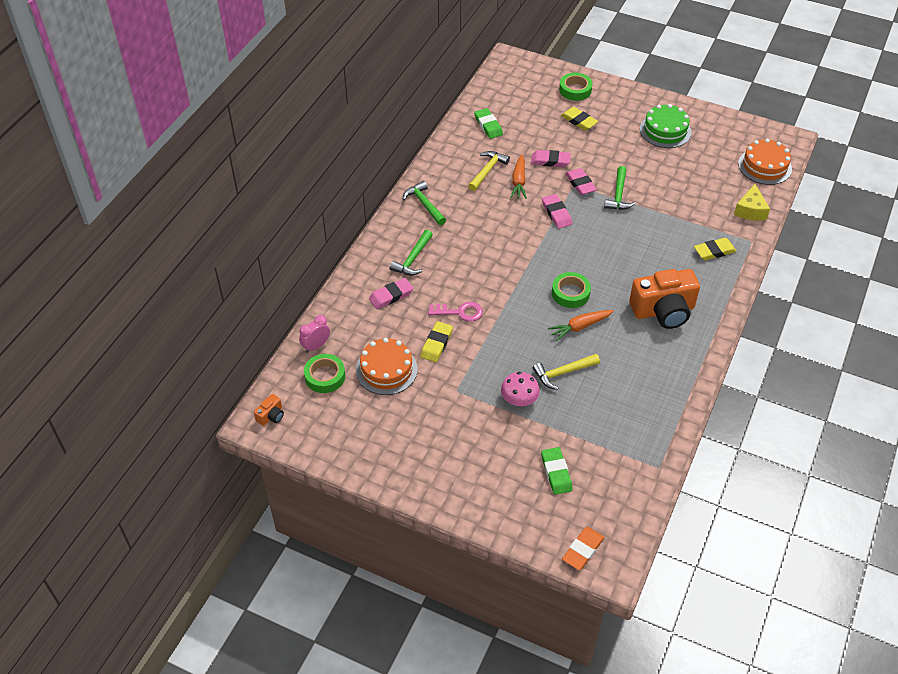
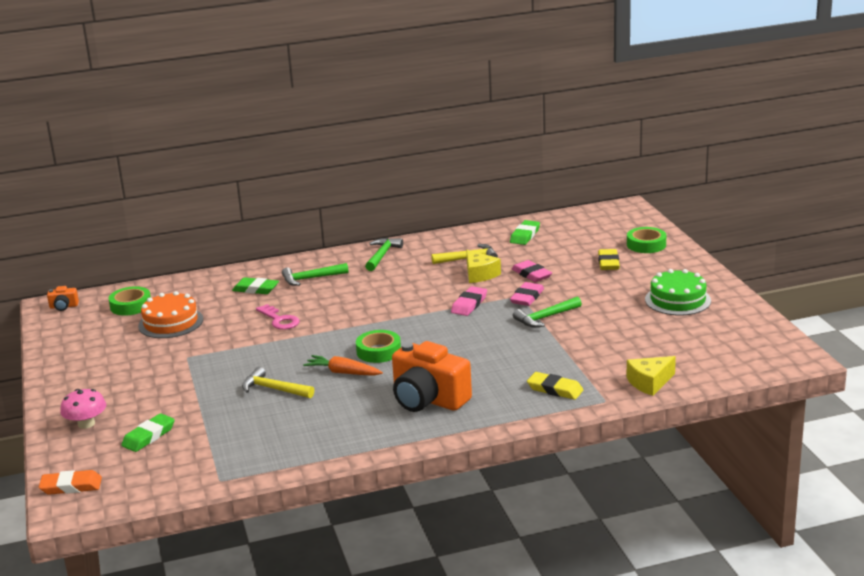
camera: 50 degrees right, 25 degrees down
pink clock [299,315,330,353] -> none
pink eraser [369,278,413,309] -> green eraser [232,277,279,294]
yellow eraser [420,321,453,362] -> none
pink mushroom [501,372,540,406] -> pink mushroom moved to [60,389,106,429]
orange carrot [510,154,527,199] -> yellow cheese [466,250,501,283]
orange cake [738,139,792,185] -> none

